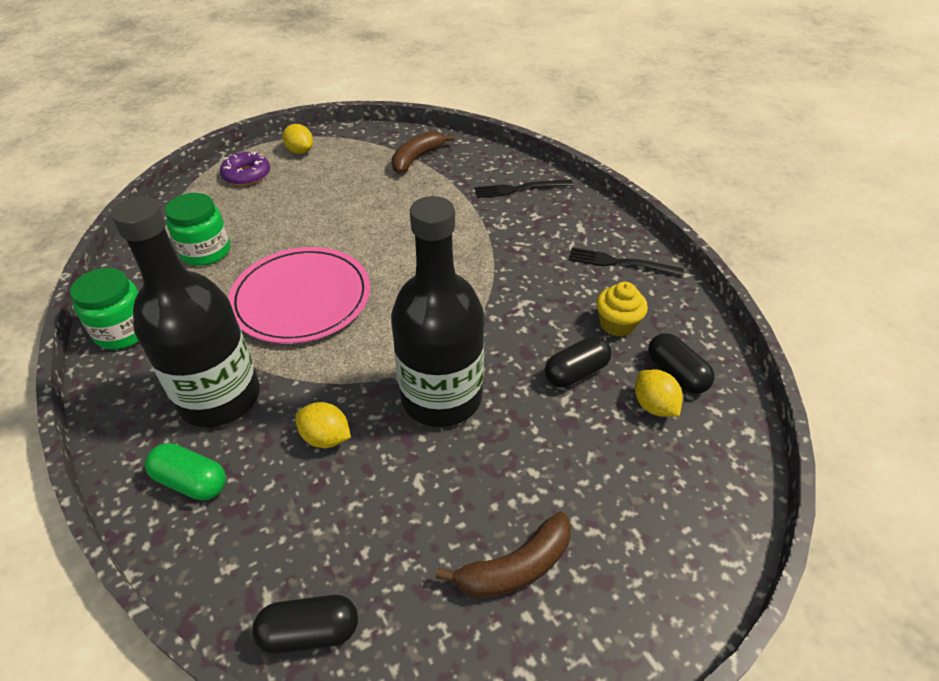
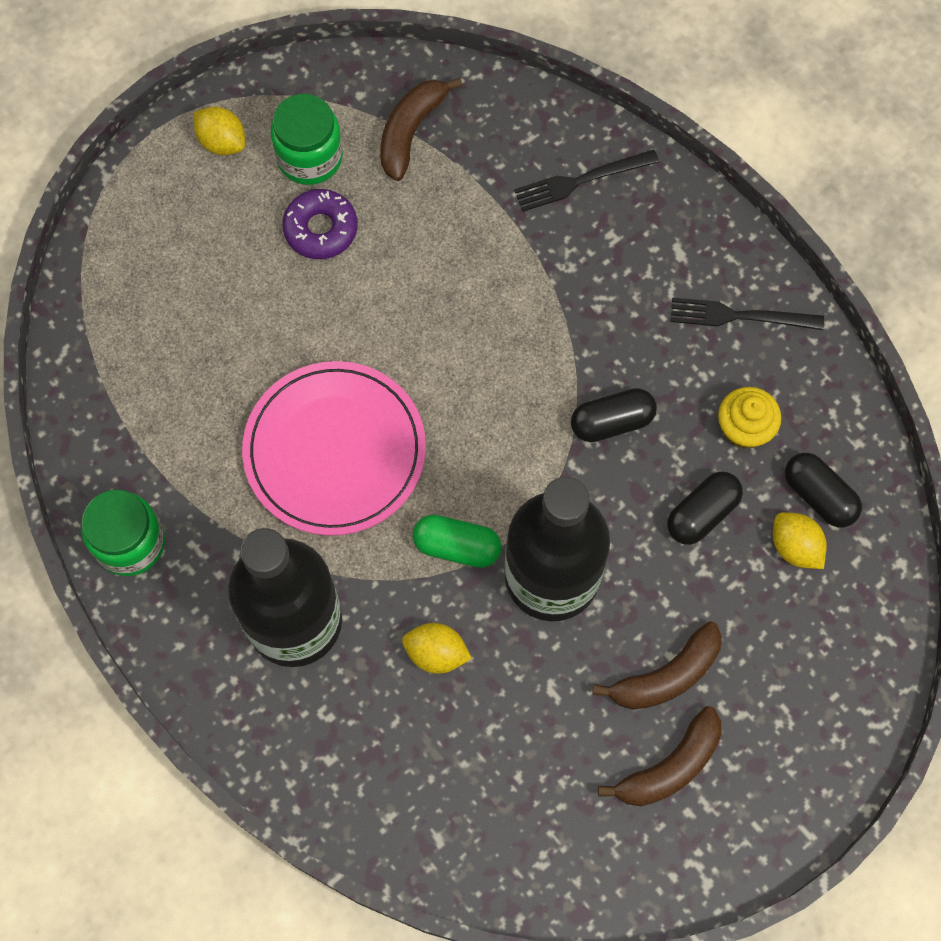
camera: 10 degrees left, 25 degrees up
green capsule [145,443,226,500] -> green capsule moved to [413,515,502,568]
green jar [165,193,230,266] -> green jar moved to [271,94,343,185]
purple donut [220,152,270,186] -> purple donut moved to [282,189,357,259]
black capsule [252,595,358,654] -> black capsule moved to [571,388,657,442]
none -> brown banana [592,622,722,710]

